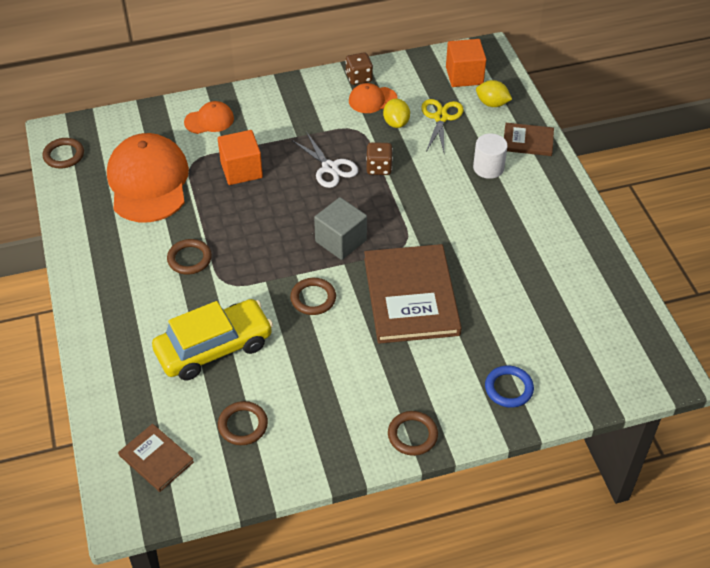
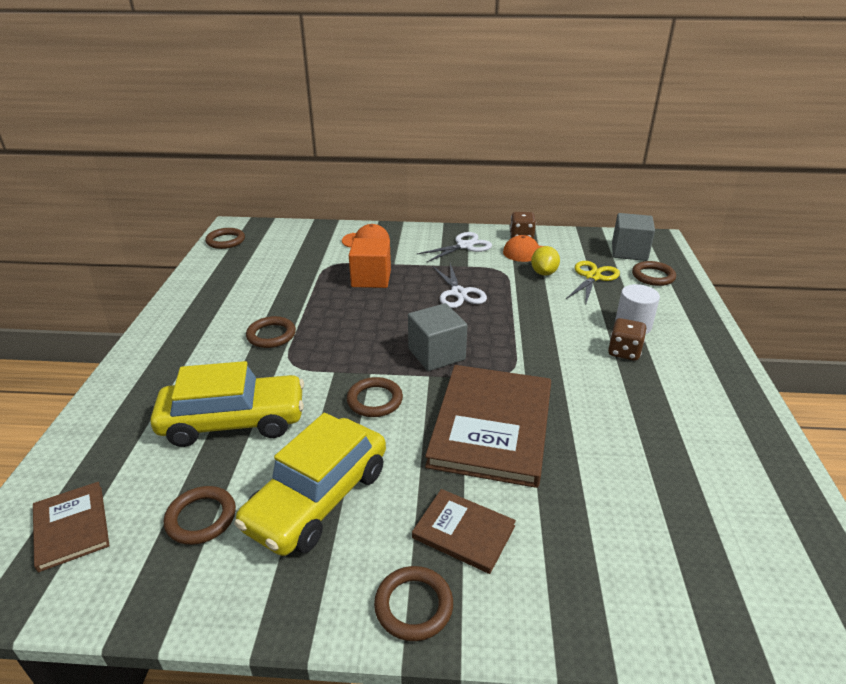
camera: 20 degrees right, 15 degrees down
orange cap [107,133,189,222] -> none
brown dice [366,142,393,175] -> brown dice moved to [608,318,647,361]
orange cube [446,39,486,87] -> grey cube [612,213,655,261]
yellow lemon [476,80,512,107] -> brown ring [632,261,676,286]
blue ring [485,365,534,408] -> none
brown book [504,123,554,156] -> brown book moved to [412,489,516,574]
none -> yellow car [234,413,386,556]
none -> white scissors [416,232,492,263]

